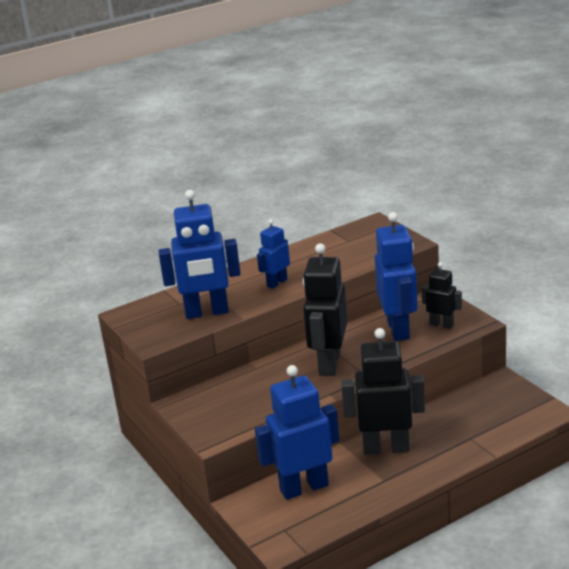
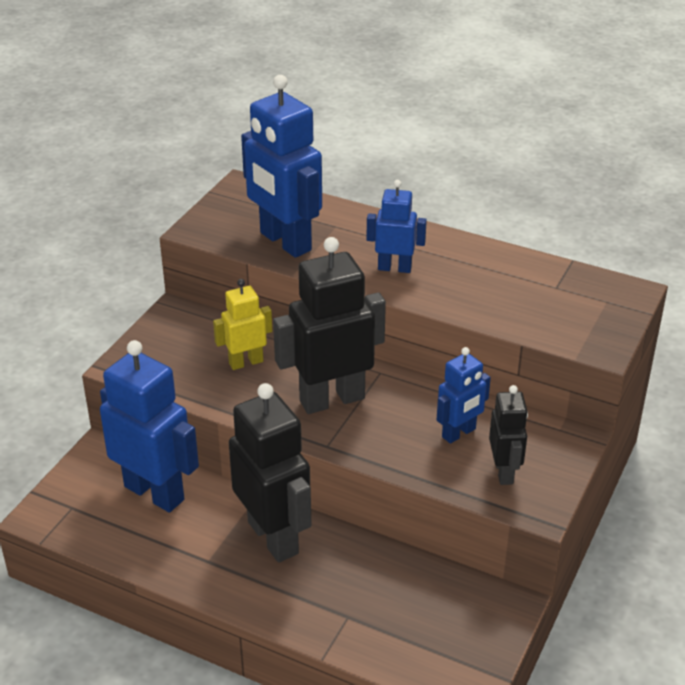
camera: 55 degrees right, 10 degrees up
blue robot [375,212,418,341] -> blue robot [437,347,491,444], size x0.55
none -> yellow robot [213,279,272,370]

